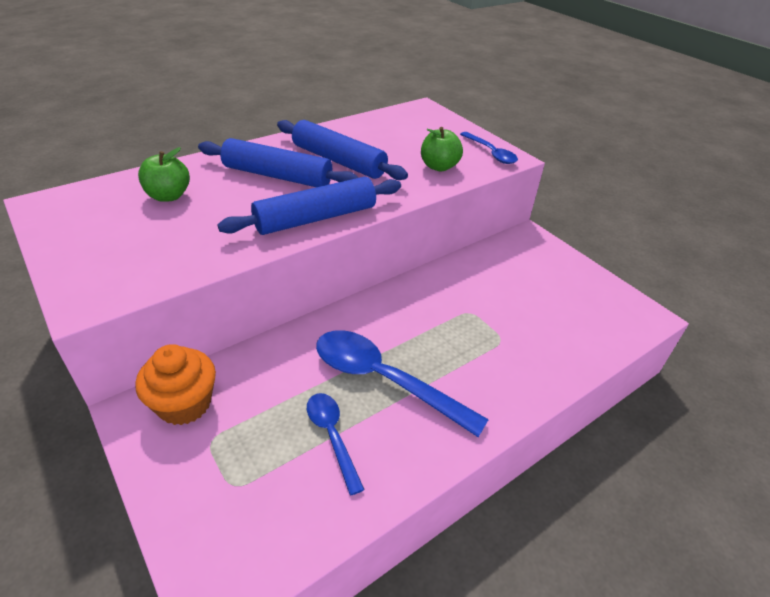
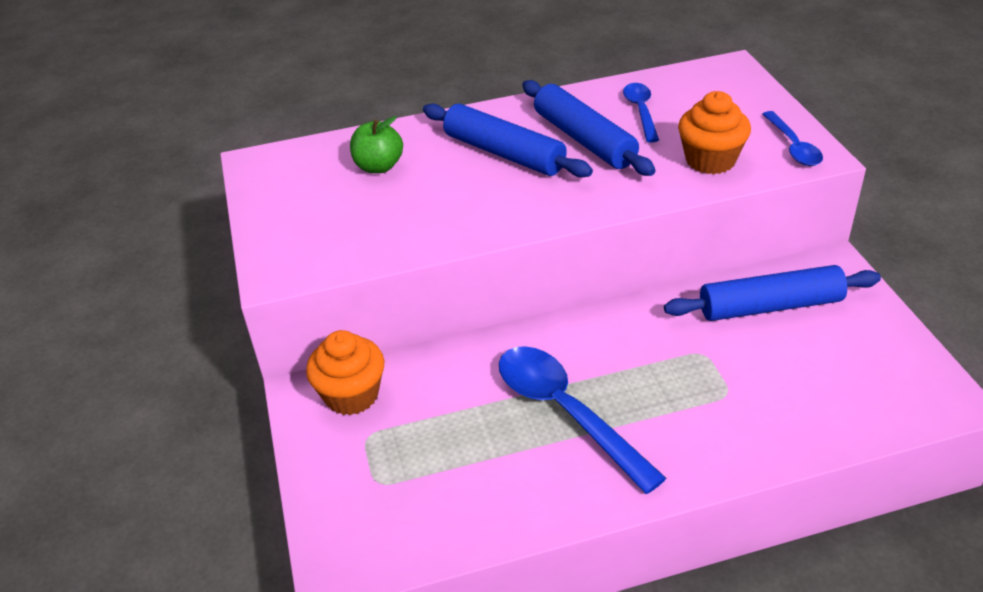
camera: 25 degrees right, 0 degrees up
blue rolling pin [217,177,401,235] -> blue rolling pin moved to [664,265,881,321]
blue spoon [307,393,365,496] -> blue spoon moved to [623,83,659,142]
green apple [421,127,463,171] -> orange cupcake [678,91,751,174]

